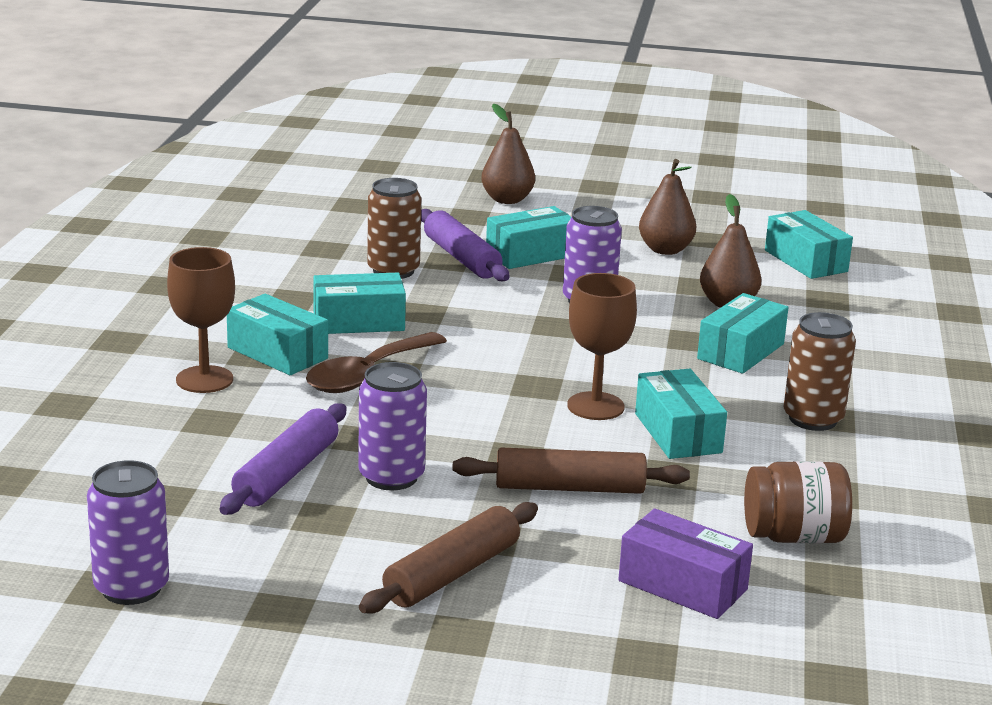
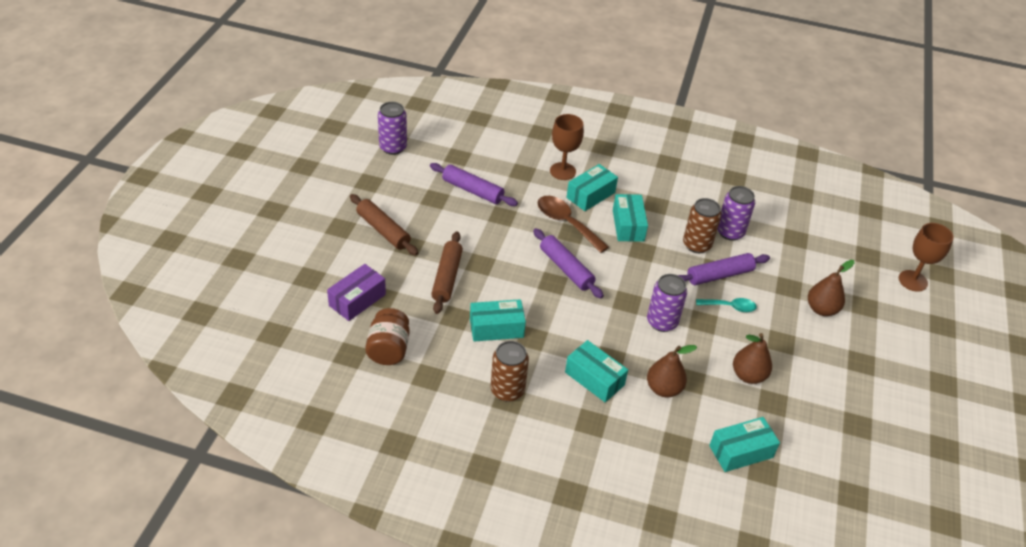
camera: 95 degrees right, 20 degrees up
purple can [358,362,427,491] -> purple can moved to [717,186,755,241]
turquoise box [486,206,571,269] -> turquoise spoon [696,298,757,312]
brown goblet [567,273,637,420] -> brown goblet moved to [899,223,954,292]
none -> purple rolling pin [533,228,604,299]

